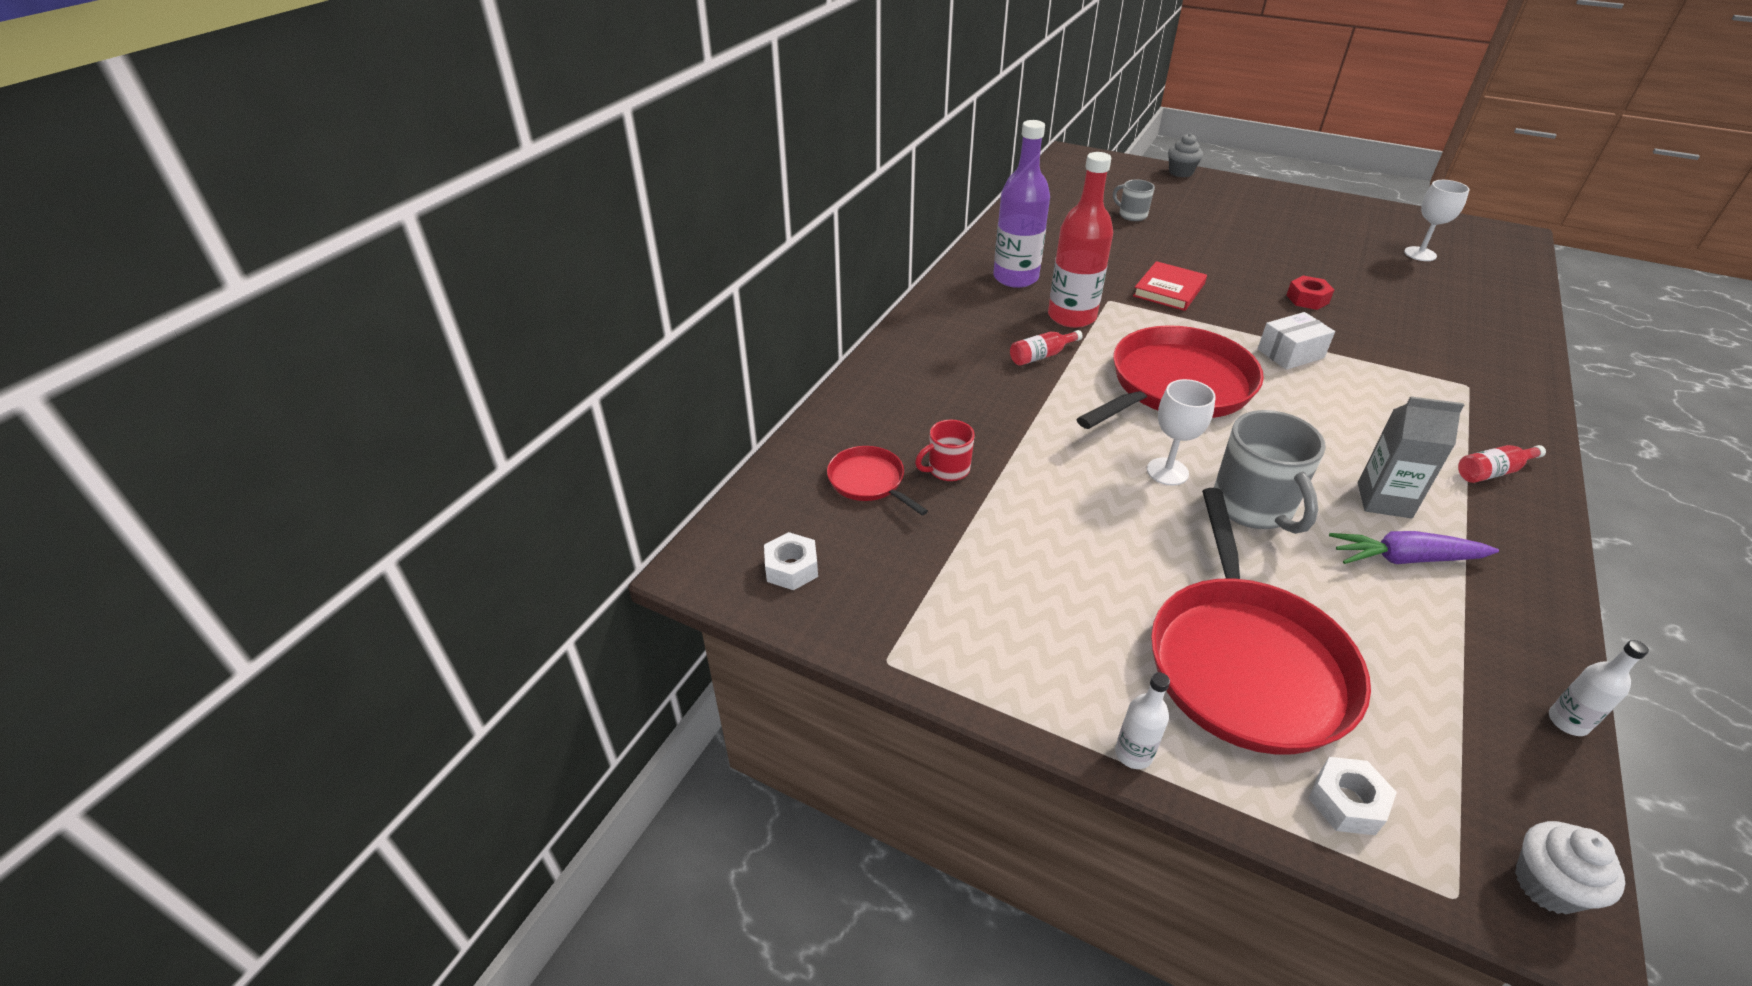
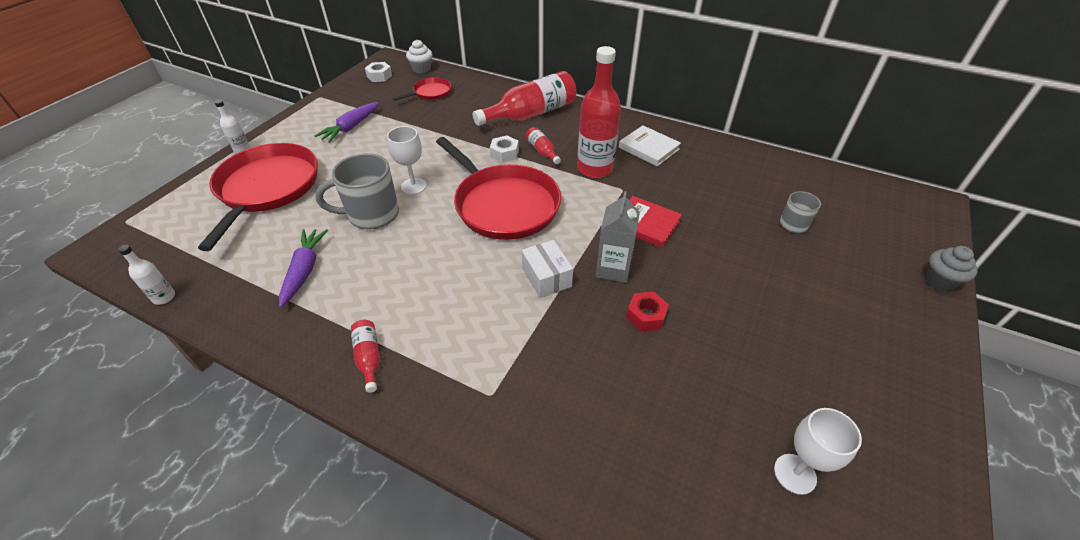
camera: 90 degrees right, 5 degrees up
red mug [915,420,975,481] -> none
purple bottle [993,120,1050,288] -> white book [619,125,681,166]
red pan [1151,488,1371,755] -> red pan turned 90 degrees clockwise [198,143,318,251]
white nut [1308,757,1397,835] -> white nut moved to [490,135,519,163]
grey carton [1358,396,1464,518] -> grey carton moved to [595,191,640,283]
white cupcake [1515,821,1625,914] -> white cupcake moved to [406,39,433,73]
none -> purple carrot [314,102,379,143]
none -> red bottle [473,71,576,126]

